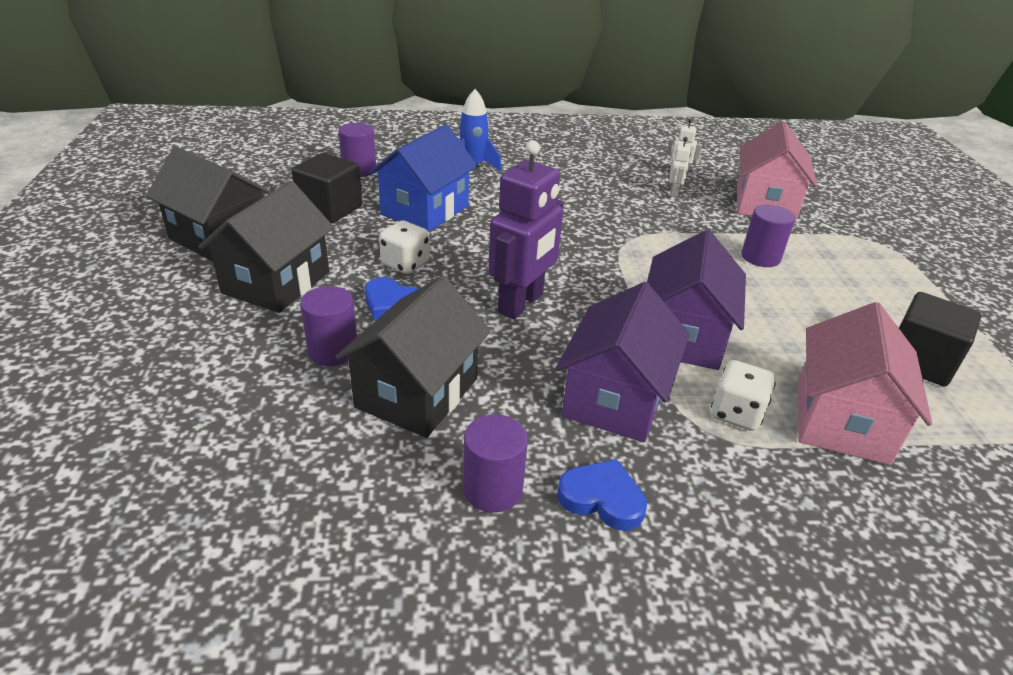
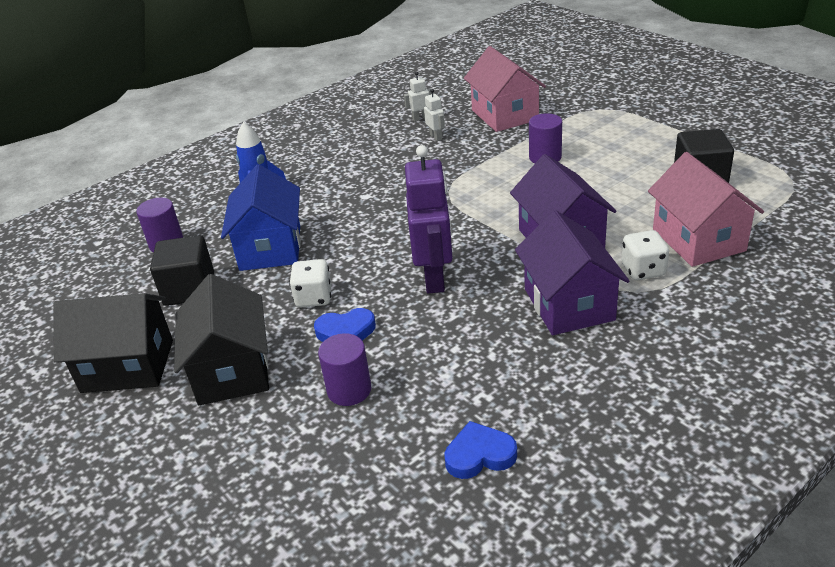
camera: 30 degrees left, 0 degrees up
black house [335,276,491,438] -> none
purple cylinder [463,414,528,513] -> none
blue heart [557,459,647,531] -> blue heart moved to [444,421,517,479]

